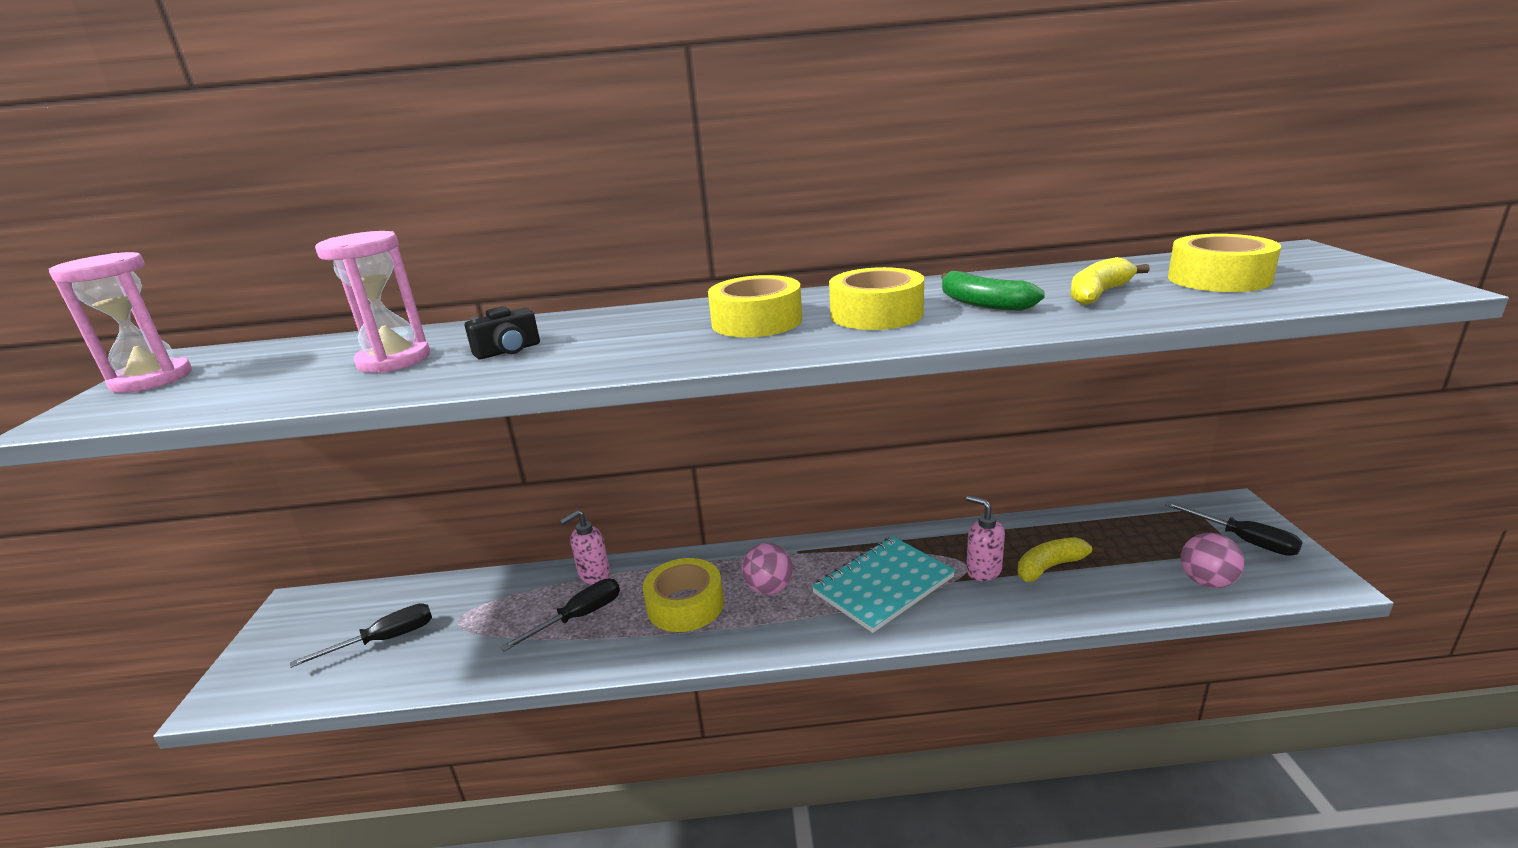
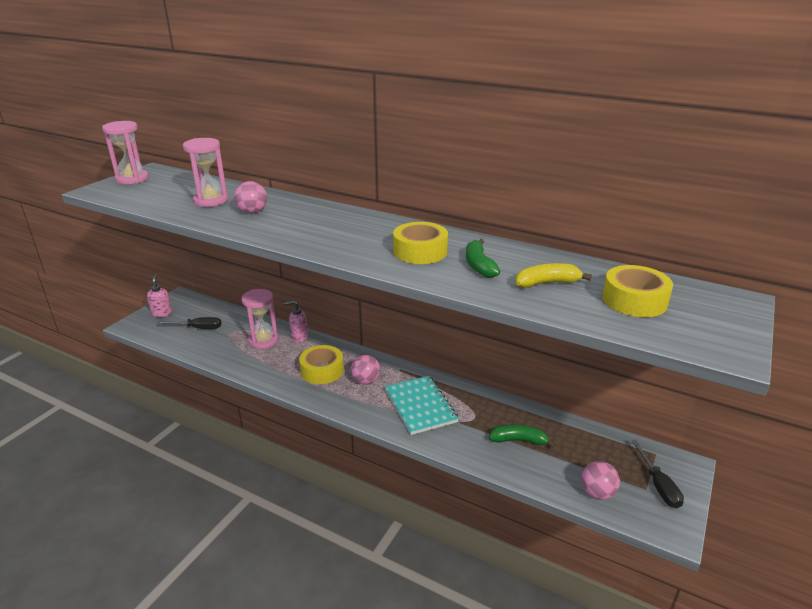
camera: 30 degrees right, 5 degrees up
black camera [465,306,540,359] -> pink ball [234,181,267,214]
black screwdriver [500,578,620,652] -> none
yellow tape [708,275,802,337] -> none
turquoise notebook [812,536,955,633] -> turquoise notebook turned 75 degrees clockwise [385,376,459,435]
pink soap dispenser [966,495,1005,581] -> pink soap dispenser moved to [147,274,172,317]
yellow banana [1018,537,1104,582] -> green banana [489,425,555,448]
none -> pink hourglass [241,289,278,349]

